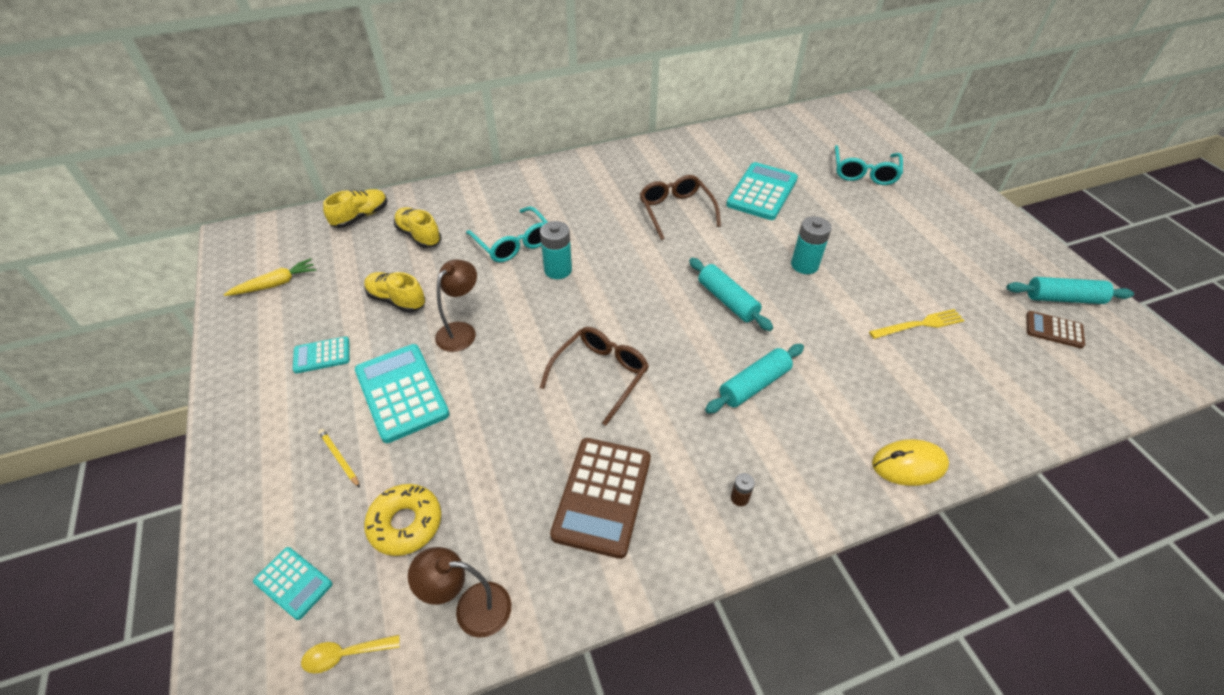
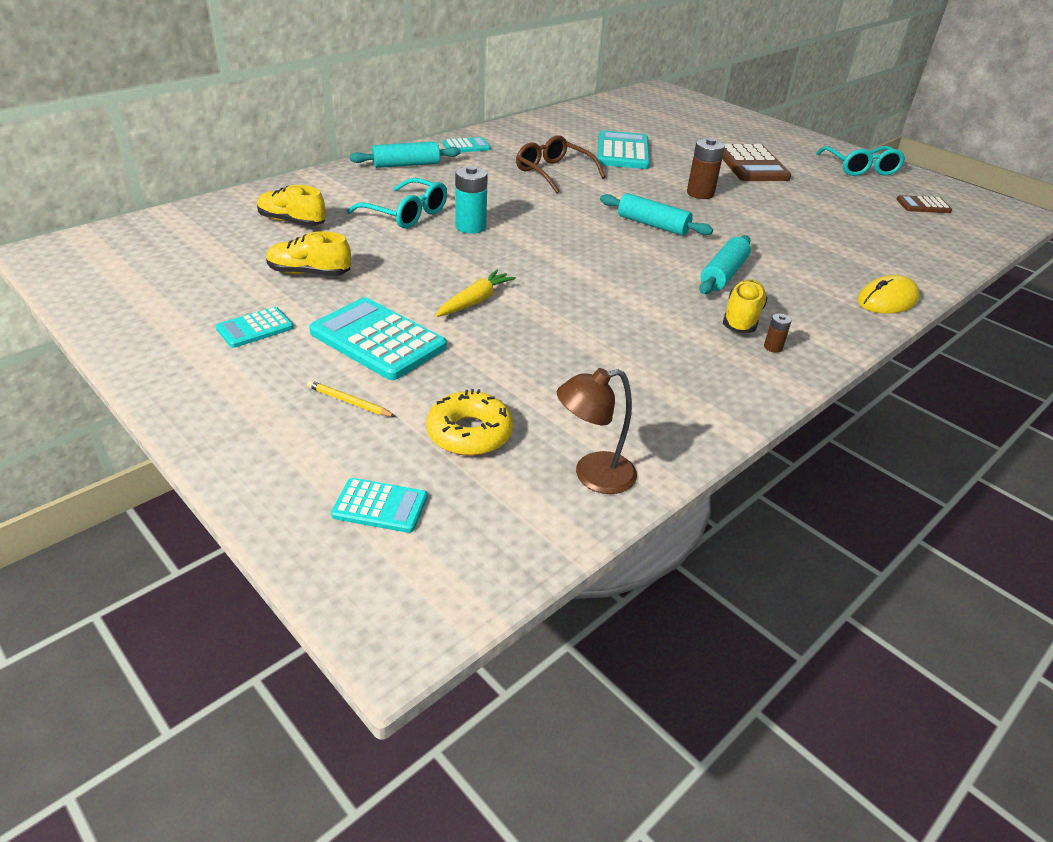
camera: 25 degrees left, 10 degrees down
yellow carrot [223,258,316,296] -> yellow carrot moved to [435,270,516,317]
yellow spoon [301,635,400,674] -> none
yellow shoe [323,189,387,228] -> yellow shoe moved to [723,279,768,333]
brown lamp [435,260,477,352] -> none
brown glasses [540,327,649,426] -> none
brown calculator [550,438,651,559] -> brown calculator moved to [722,144,791,181]
turquoise battery [791,216,832,274] -> brown battery [687,138,725,199]
turquoise glasses [835,145,903,185] -> turquoise glasses moved to [816,146,905,176]
yellow fork [869,309,964,339] -> none
turquoise rolling pin [1007,277,1134,304] -> turquoise rolling pin moved to [350,141,461,168]
none -> turquoise calculator [443,137,491,152]

